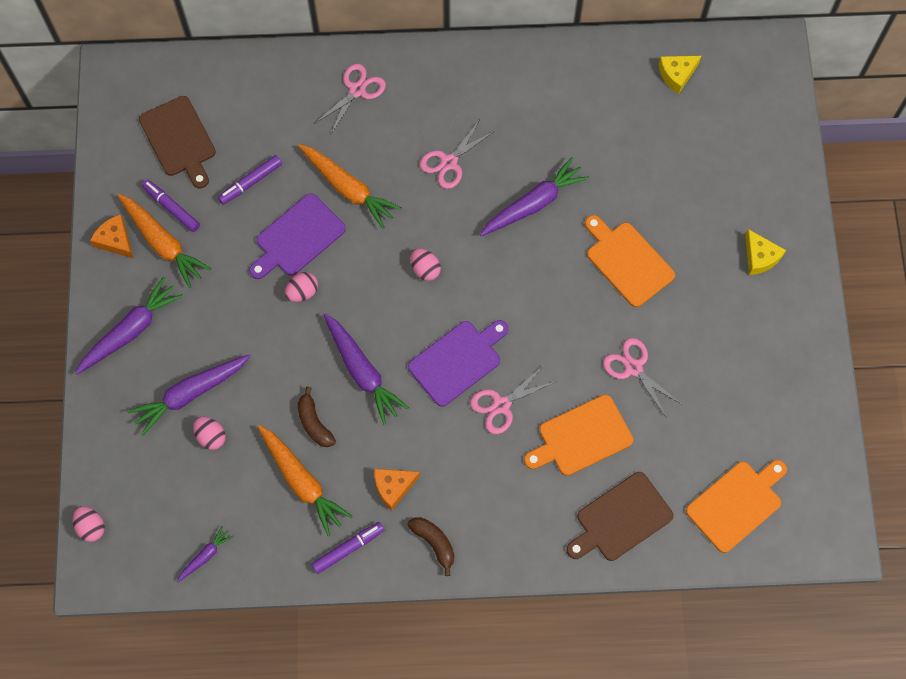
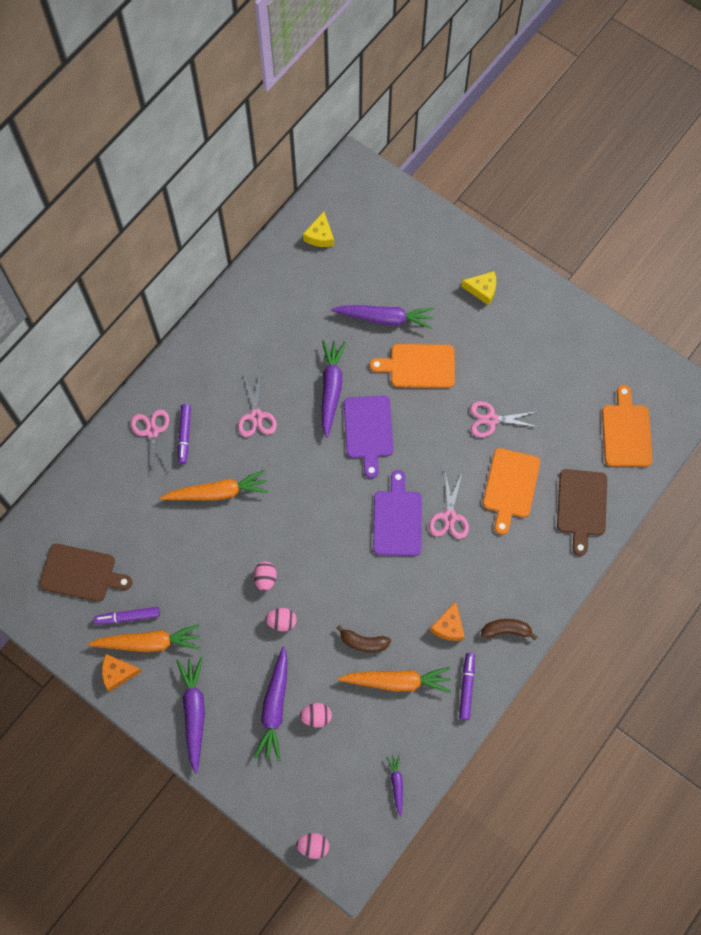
camera: 50 degrees left, 0 degrees up
purple marker [218,155,282,205] -> purple marker moved to [178,404,191,464]
purple cutting board [249,193,346,279] -> purple cutting board moved to [344,395,394,479]
purple carrot [323,313,409,425] -> purple carrot moved to [331,305,434,329]
pink egg [410,248,441,281] -> pink egg moved to [265,608,297,631]

